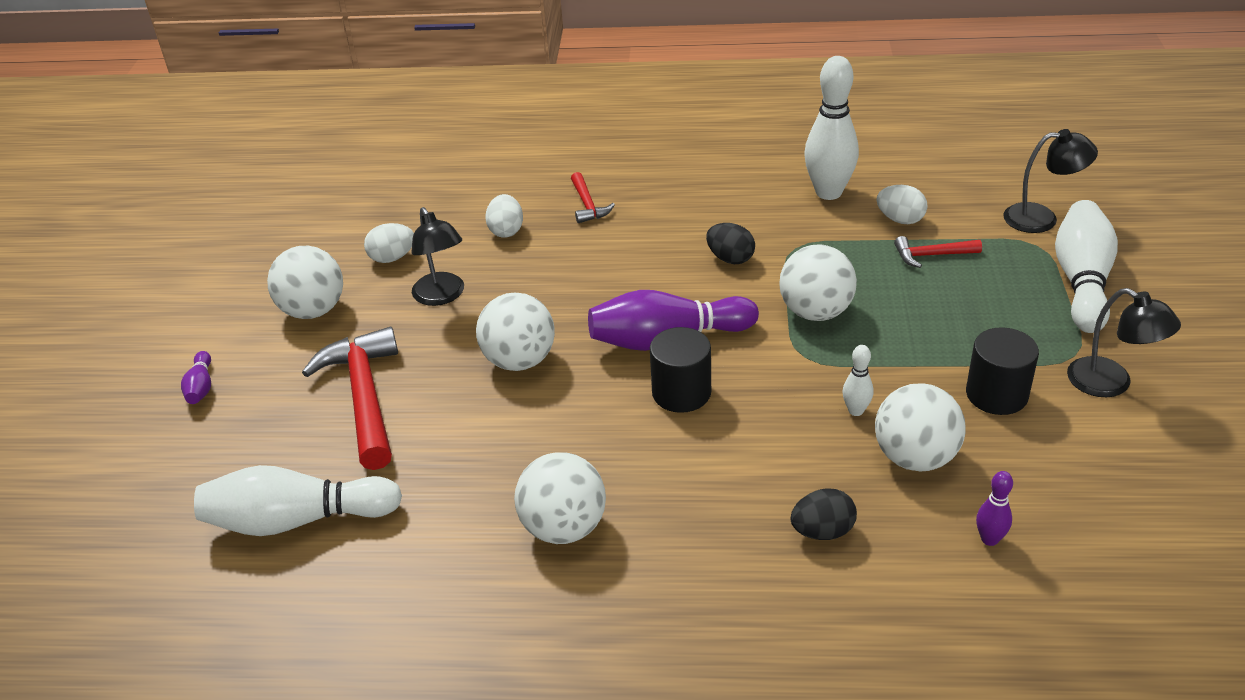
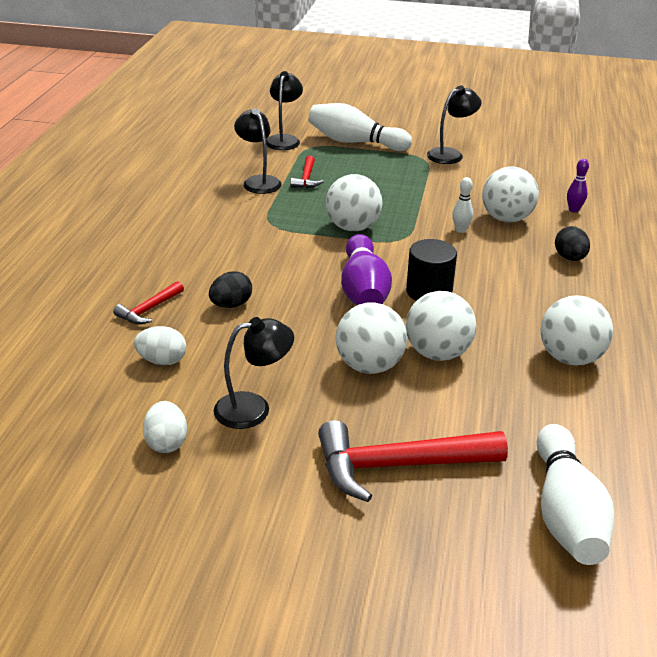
camera: 85 degrees left, 5 degrees down
purple bowling pin [181,351,211,404] -> none
white ball [267,246,343,319] -> white ball moved to [406,291,476,361]
red hammer [571,172,615,223] -> red hammer turned 135 degrees clockwise [113,281,184,324]
black egg [706,223,755,264] -> black egg moved to [209,271,252,308]
white bowling pin [804,56,859,200] -> none
white egg [876,185,928,224] -> black lamp [234,108,282,194]
black cylinder [966,327,1039,415] -> none

